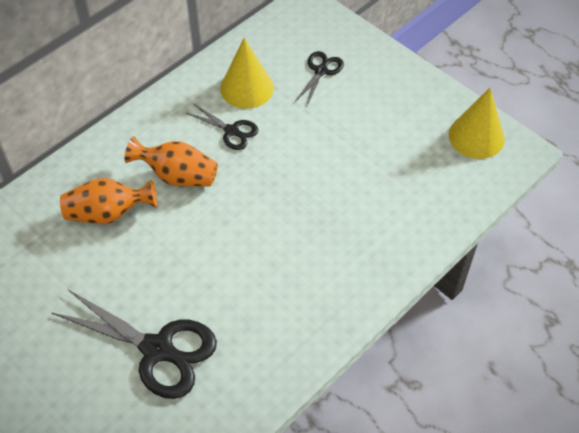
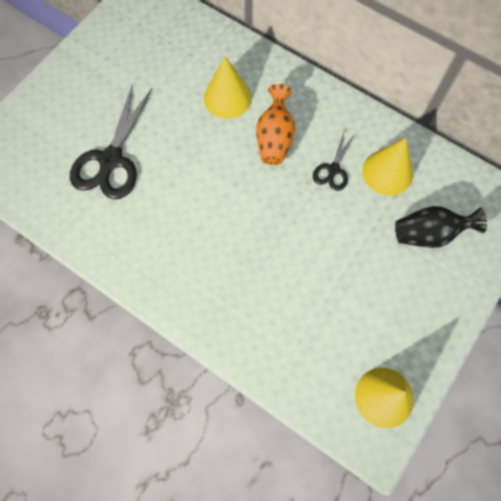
camera: 80 degrees right, 15 degrees up
orange vase [60,178,157,224] -> yellow cone [204,56,252,119]
black scissors [295,51,344,105] -> black vase [395,206,487,248]

